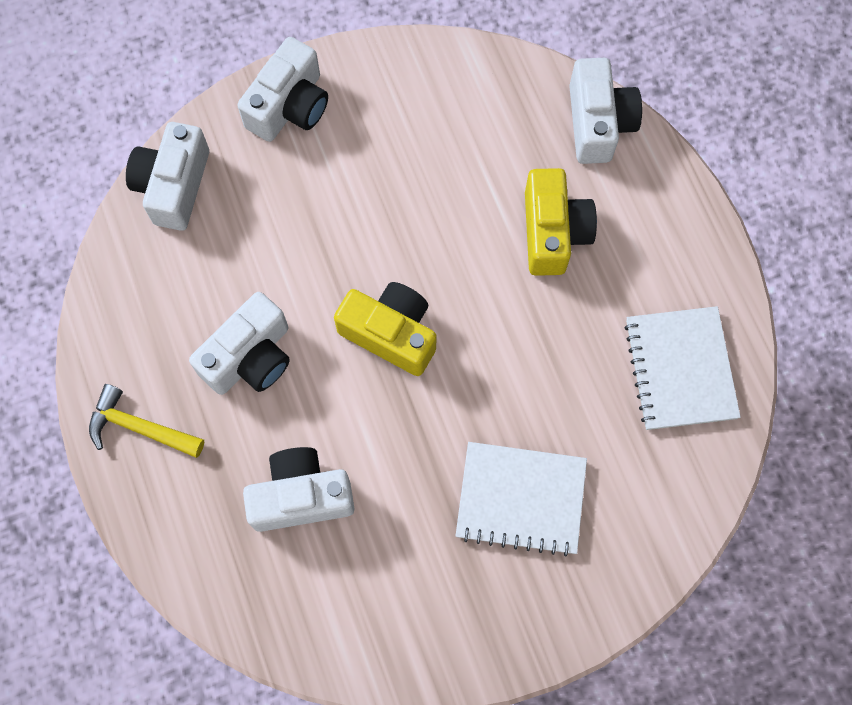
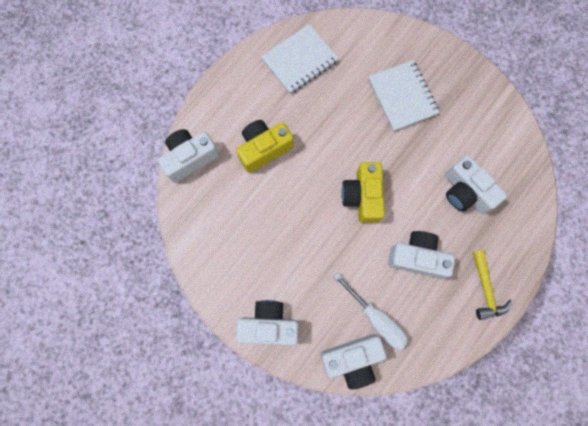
camera: 120 degrees left, 5 degrees up
none -> white screwdriver [333,272,408,350]

